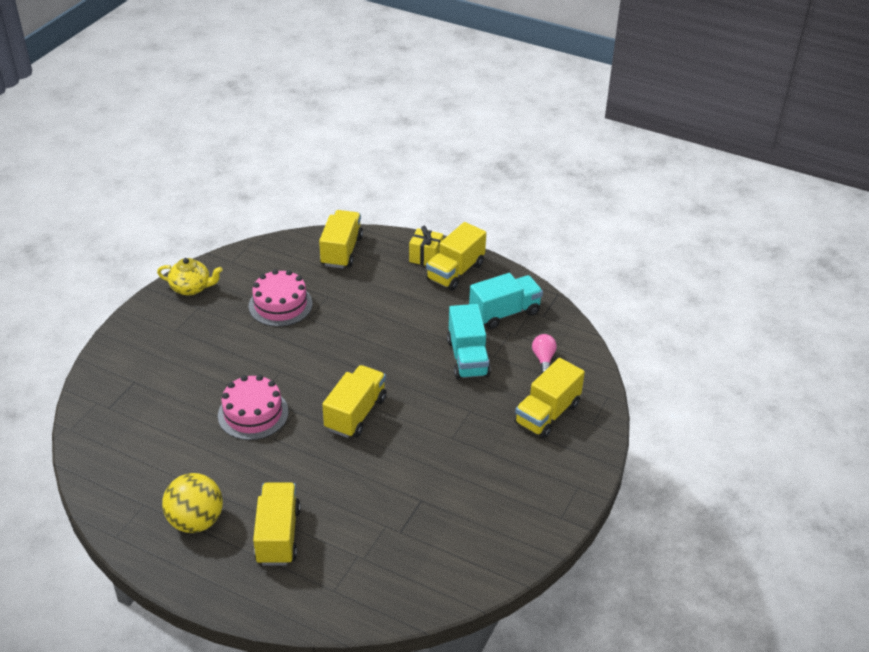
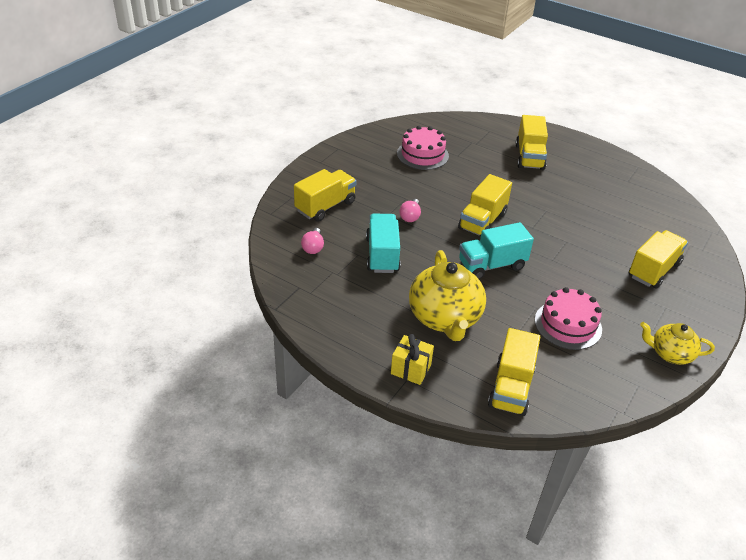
camera: 175 degrees left, 0 degrees up
yellow ball [162,473,223,533] -> none
pink cake [218,375,288,440] -> pink cake moved to [397,126,449,170]
yellow truck [426,222,486,291] -> yellow truck moved to [629,230,688,289]
turquoise truck [469,273,543,329] -> turquoise truck moved to [459,222,534,279]
none -> pink light bulb [399,199,421,222]
none -> yellow teapot [409,250,486,341]

